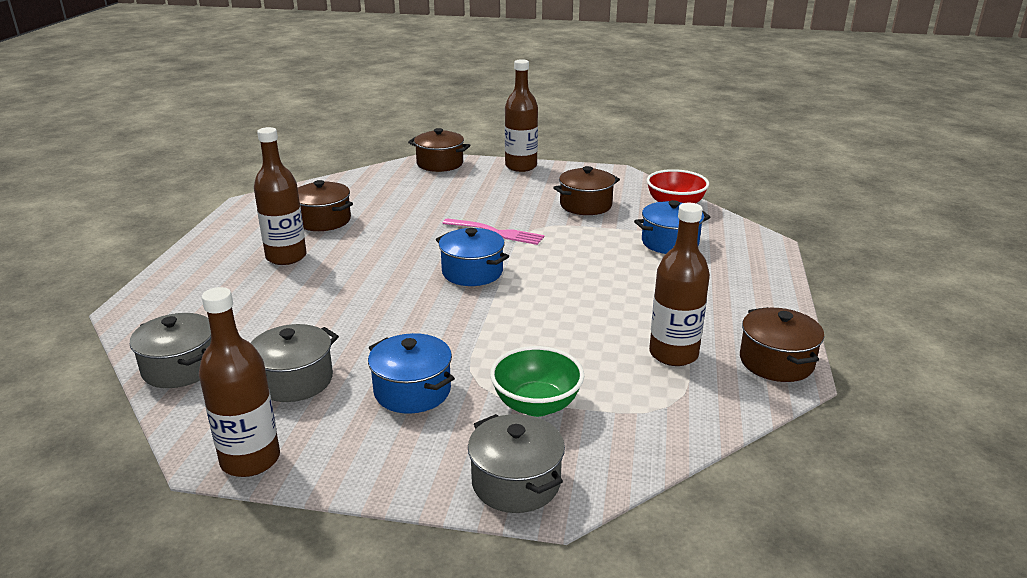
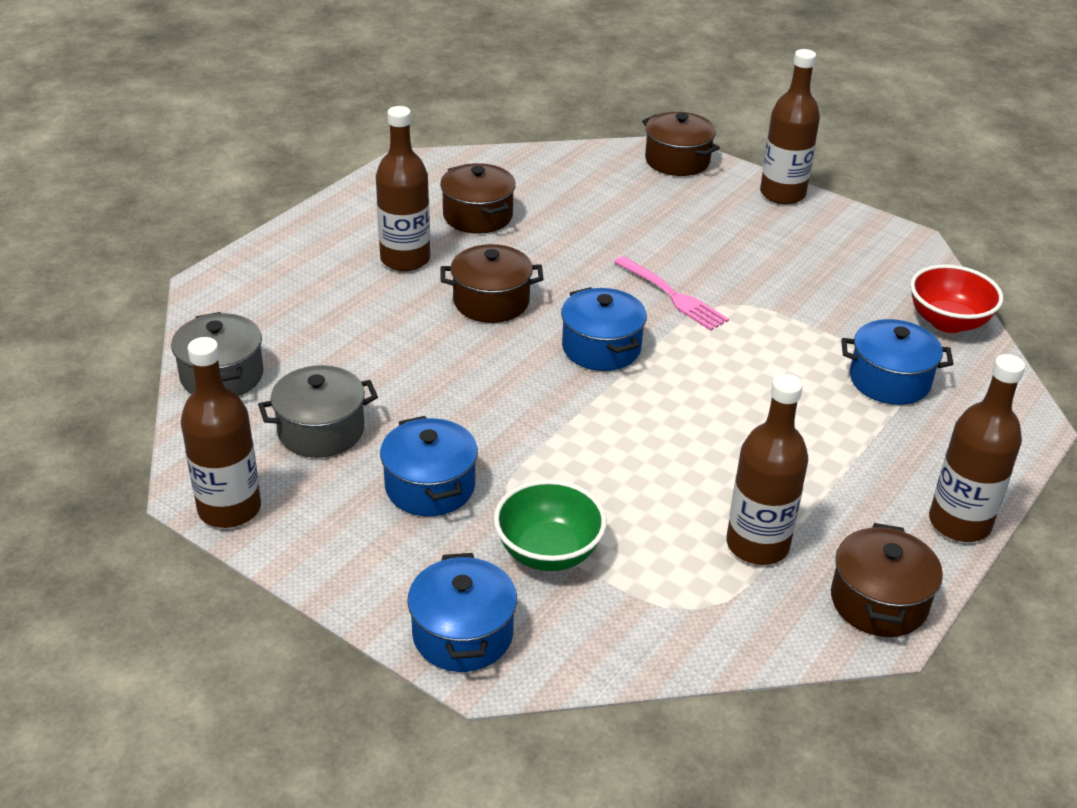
camera: 25 degrees right, 10 degrees up
grey pot [468,414,565,513] -> blue pot [407,553,517,672]
brown pot [553,166,620,215] -> brown pot moved to [440,244,543,323]
none -> brown bottle [929,354,1025,542]

